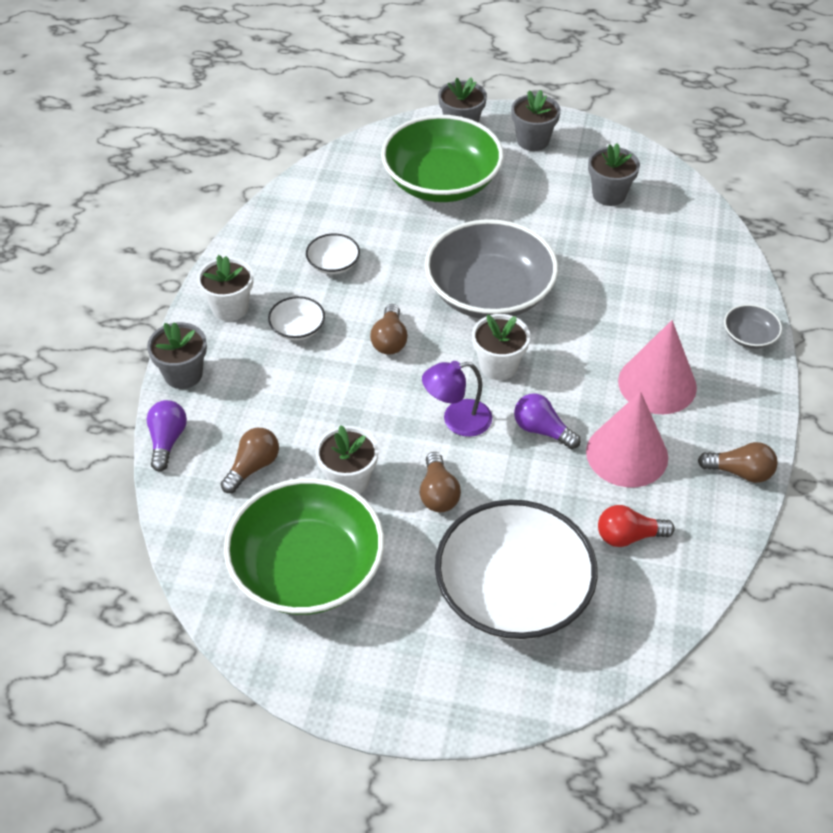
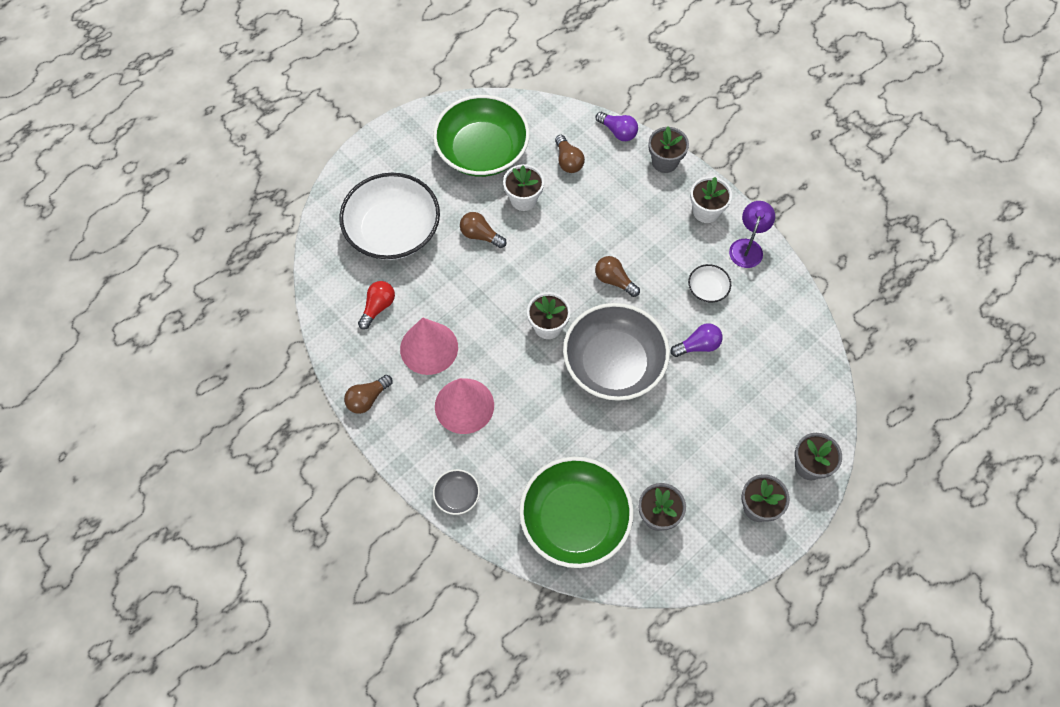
camera: 125 degrees right, 15 degrees up
white bowl [268,296,325,340] -> none
green bowl [381,115,503,202] -> green bowl moved to [519,457,634,568]
purple lamp [422,361,492,437] -> purple lamp moved to [729,201,775,268]
purple light bulb [514,394,580,449] -> purple light bulb moved to [671,323,723,357]

